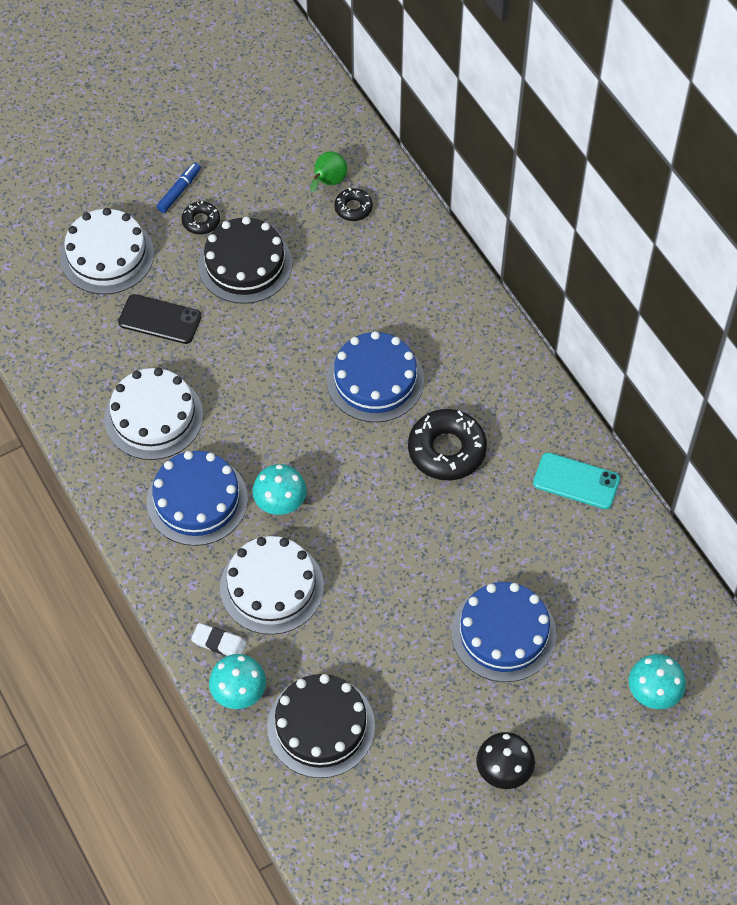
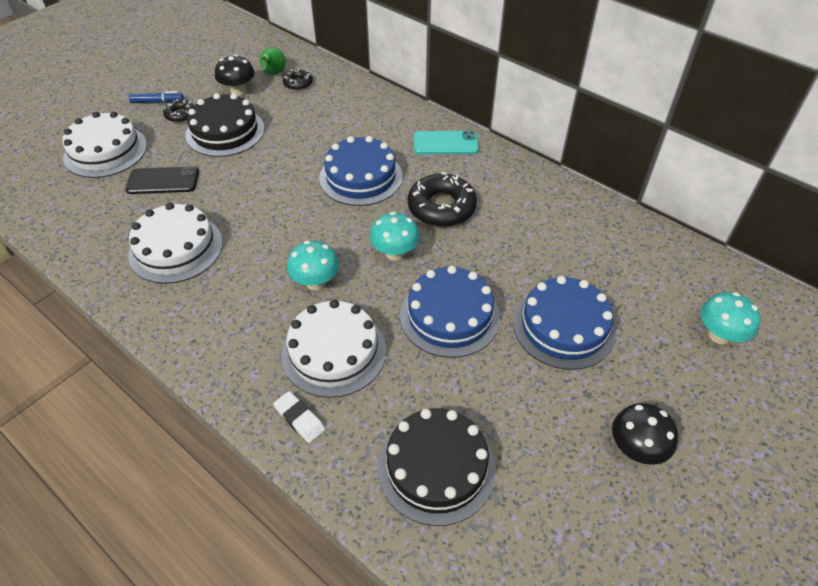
camera: 20 degrees left, 10 degrees down
blue cake [147,451,248,546] -> blue cake moved to [400,266,500,358]
blue marker [157,162,201,213] -> blue marker turned 75 degrees clockwise [129,91,184,103]
white eraser [191,623,247,656] -> white eraser turned 45 degrees clockwise [273,391,325,443]
turquoise mushroom [209,654,266,709] -> turquoise mushroom moved to [370,212,420,261]
turquoise phone [533,452,620,509] -> turquoise phone moved to [414,131,479,154]
none -> black mushroom [215,55,255,96]

